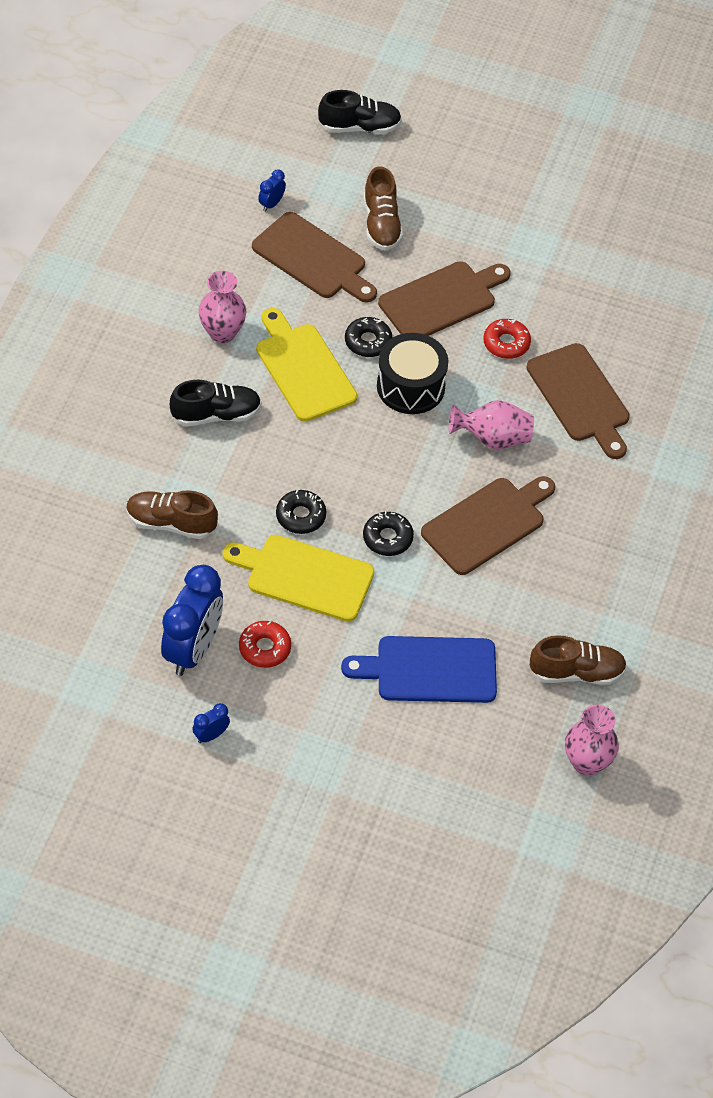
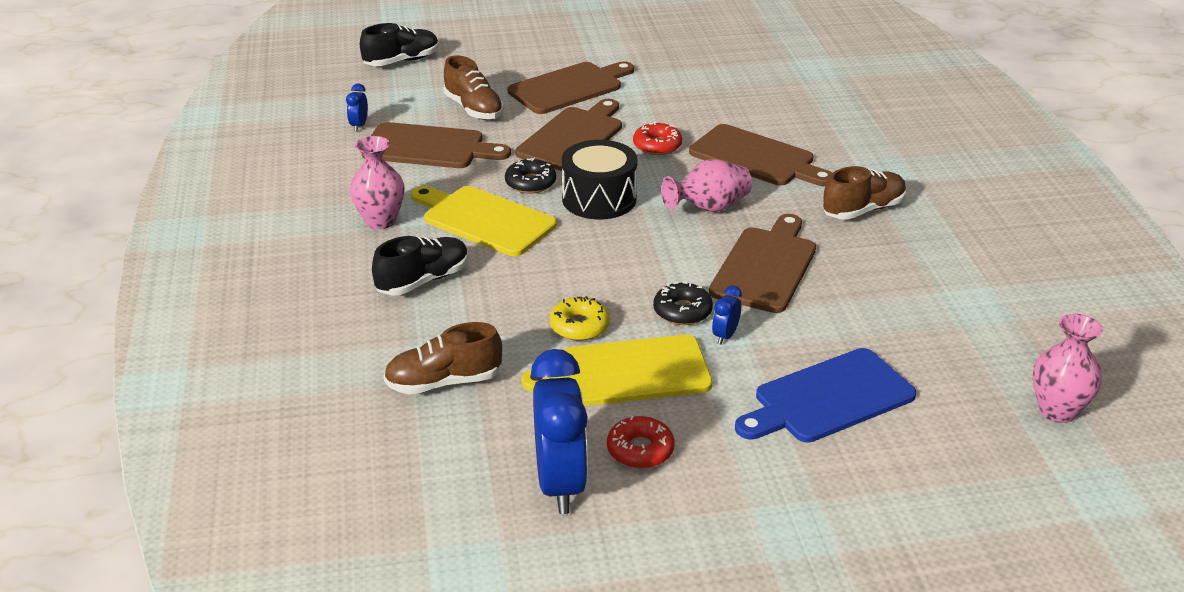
camera: 25 degrees left, 20 degrees down
blue clock [192,703,230,743] -> blue clock moved to [712,285,742,345]
black donut [276,490,326,534] -> yellow donut [549,296,610,341]
brown shoe [530,635,627,685] -> brown shoe moved to [823,166,907,220]
none -> brown cutting board [508,61,634,114]

